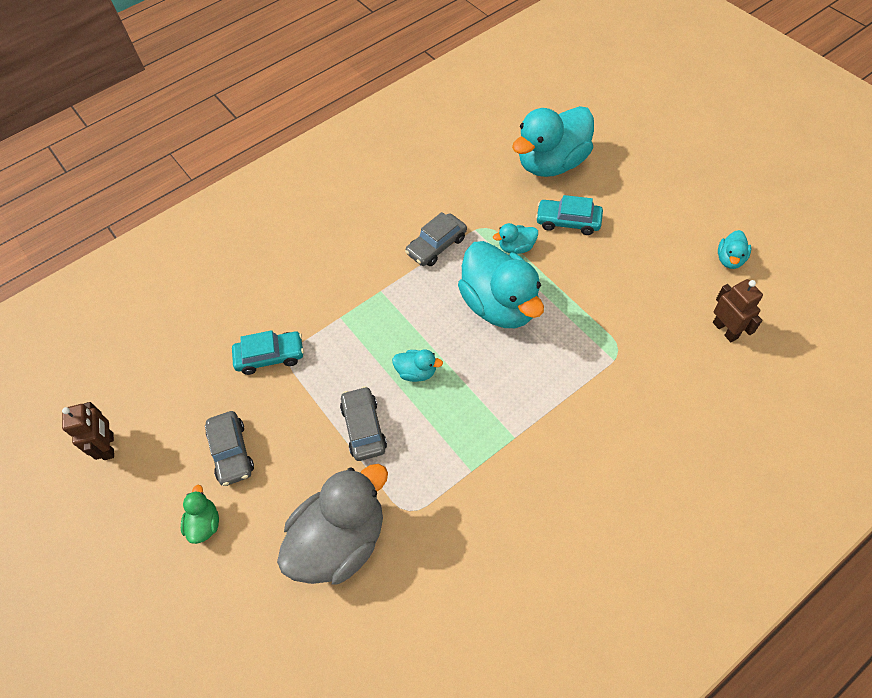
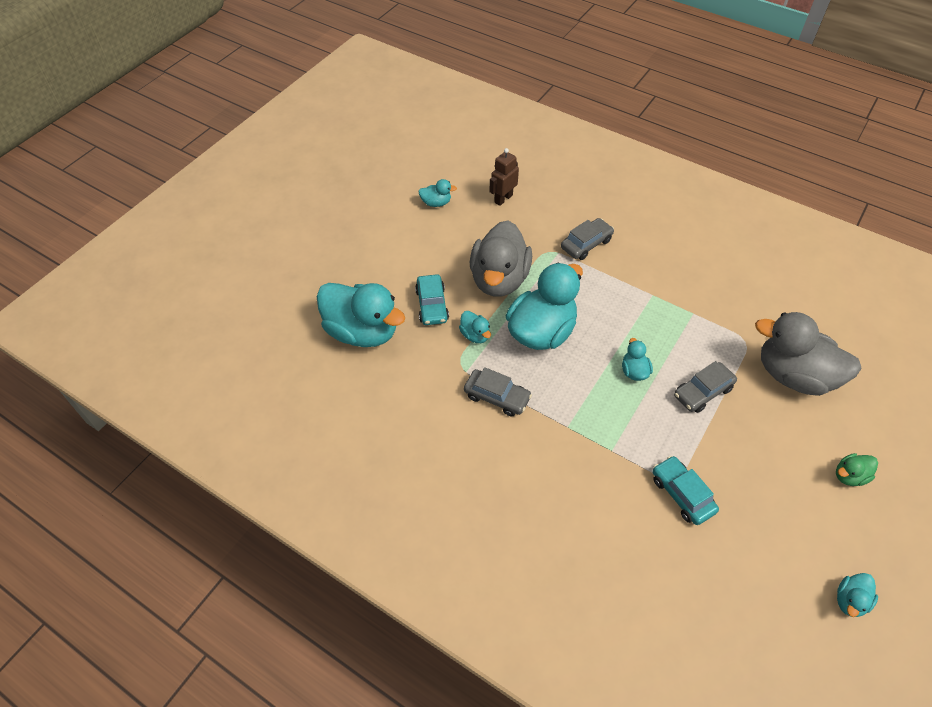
camera: 115 degrees left, 5 degrees down
brown robot [62,402,114,460] -> turquoise duck [837,573,878,617]
grey car [205,411,254,486] -> grey car moved to [561,218,614,260]
none -> grey duck [470,220,532,296]

